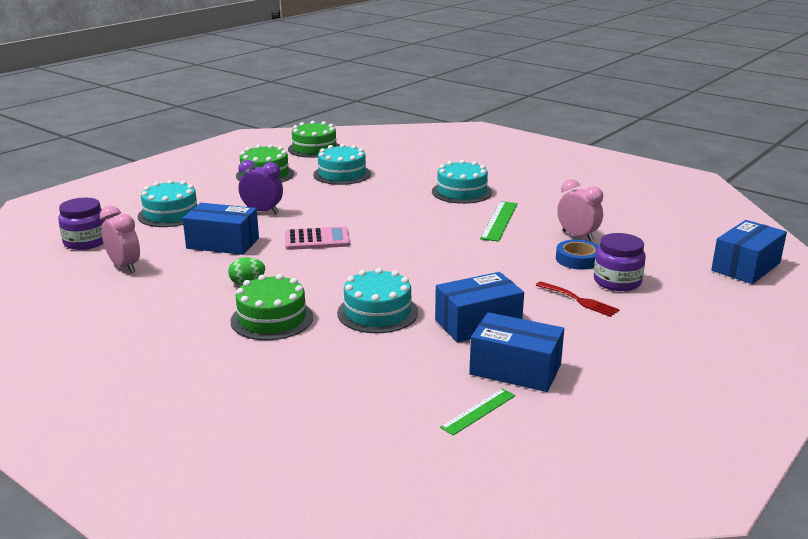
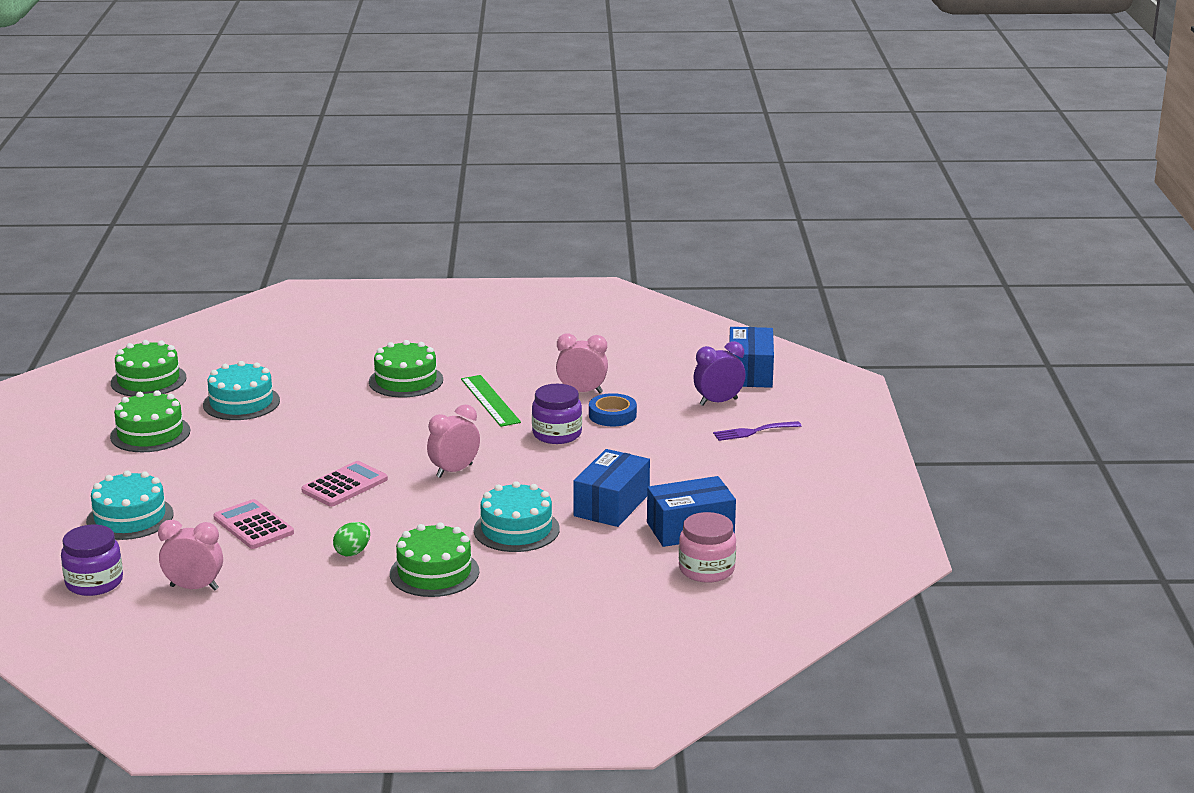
camera: 40 degrees left, 0 degrees up
blue box [183,203,259,255] -> pink calculator [213,499,294,549]
purple clock [239,160,283,214] -> purple clock moved to [693,341,746,406]
turquoise cake [432,160,492,204] -> green cake [369,340,443,397]
green ruler [440,388,515,436] -> pink jar [679,512,736,583]
red fork [536,281,620,317] -> none
purple jar [594,233,646,291] -> purple jar moved to [532,384,582,444]
none -> pink clock [427,404,480,478]
none -> purple fork [713,421,802,441]

